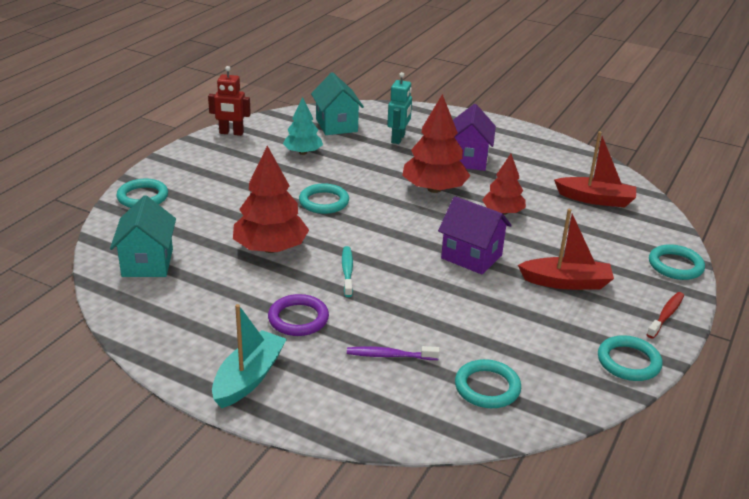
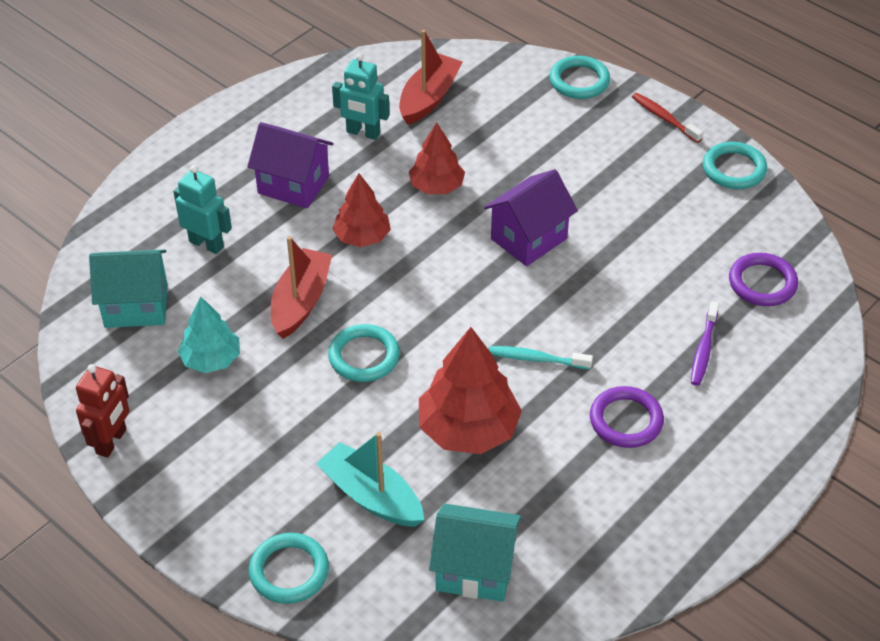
camera: 75 degrees left, 15 degrees up
turquoise boat [212,304,287,408] -> turquoise boat moved to [316,432,424,527]
red tree [402,94,470,193] -> red tree [332,173,391,247], size x0.62
turquoise ring [455,359,521,408] -> purple ring [729,253,798,306]
red boat [518,209,614,290] -> red boat moved to [271,236,332,339]
none -> turquoise robot [332,53,390,140]

